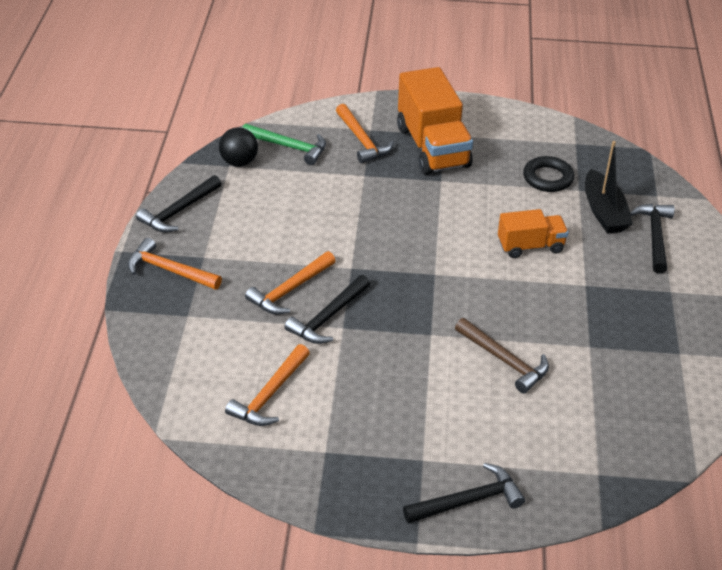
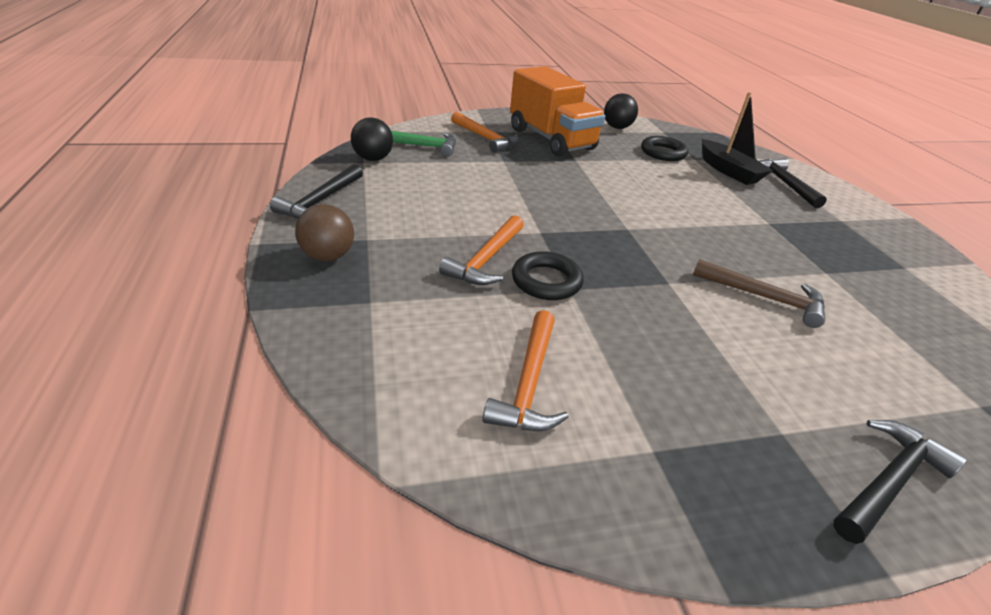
camera: 20 degrees left, 5 degrees down
orange hammer [128,238,222,290] -> brown ball [295,204,354,261]
black hammer [285,275,370,344] -> black ring [512,251,584,300]
orange truck [498,209,568,258] -> none
none -> black ball [604,93,638,129]

